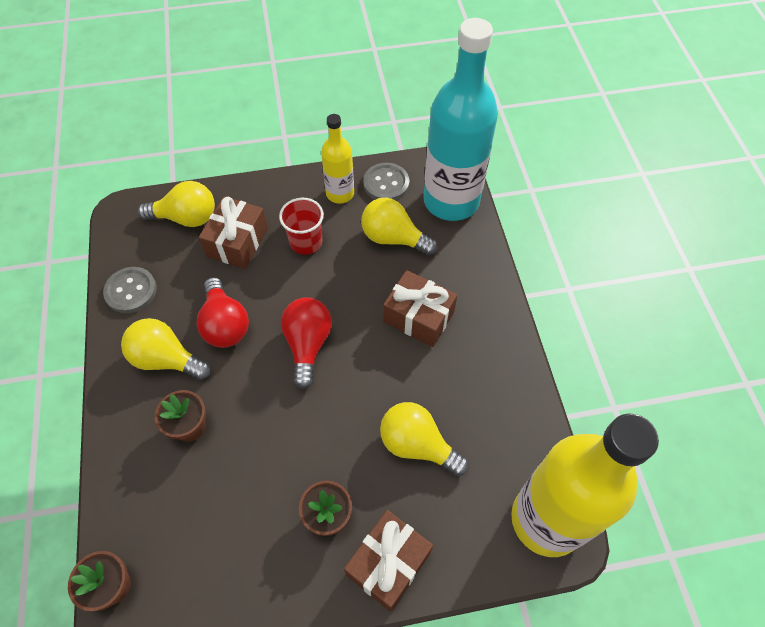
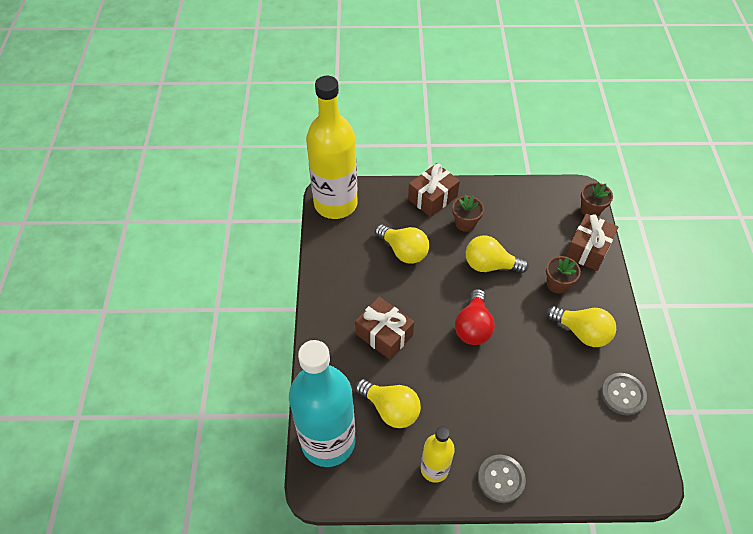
camera: 170 degrees left, 5 degrees down
yellow light bulb [138,181,215,227] -> yellow light bulb moved to [466,236,529,273]
red light bulb [196,277,249,348] -> none
brown gift [199,197,268,269] -> brown gift moved to [565,214,618,271]
red cup [279,198,324,255] -> none
grey button [363,163,409,200] -> grey button moved to [478,454,526,503]

